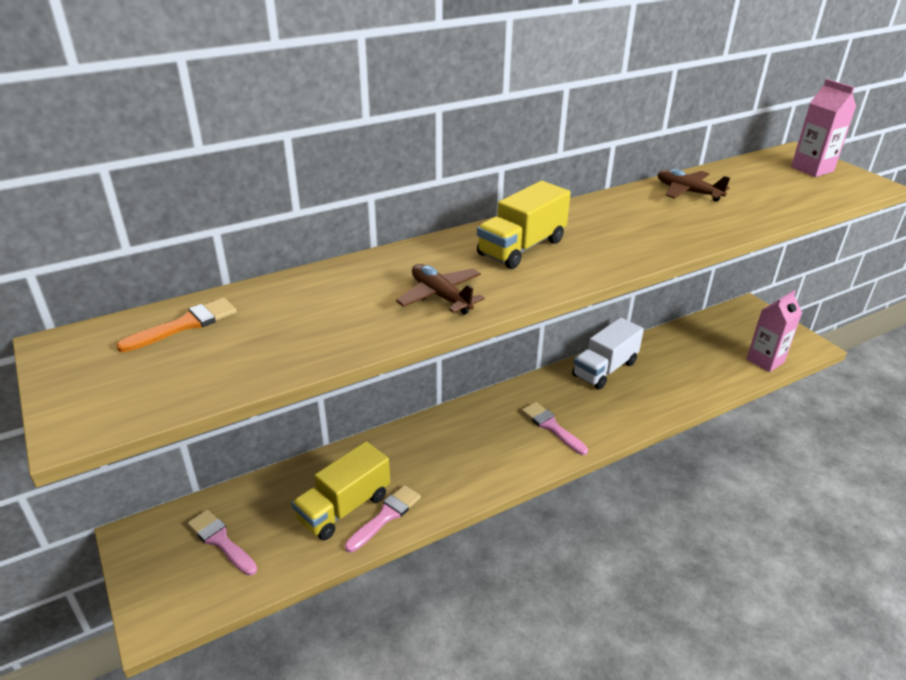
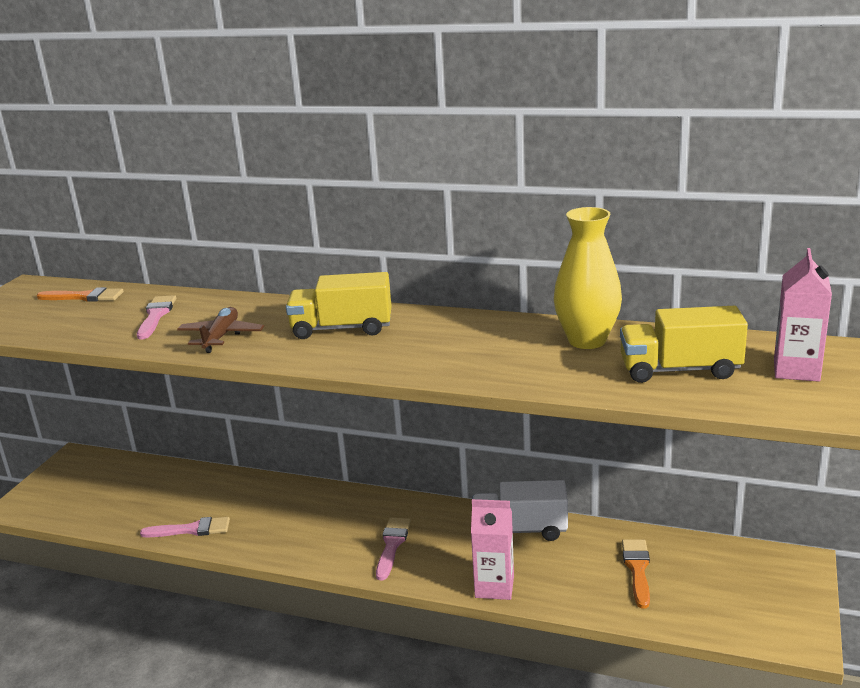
camera: 50 degrees right, 10 degrees down
pink brush [187,510,257,576] -> pink brush moved to [137,295,176,340]
yellow truck [292,441,390,541] -> yellow truck moved to [620,306,748,383]
brown plane [658,169,730,202] -> yellow vase [554,207,622,349]
pink carton [746,290,802,372] -> pink carton moved to [471,499,514,600]
none -> orange brush [622,539,650,609]

